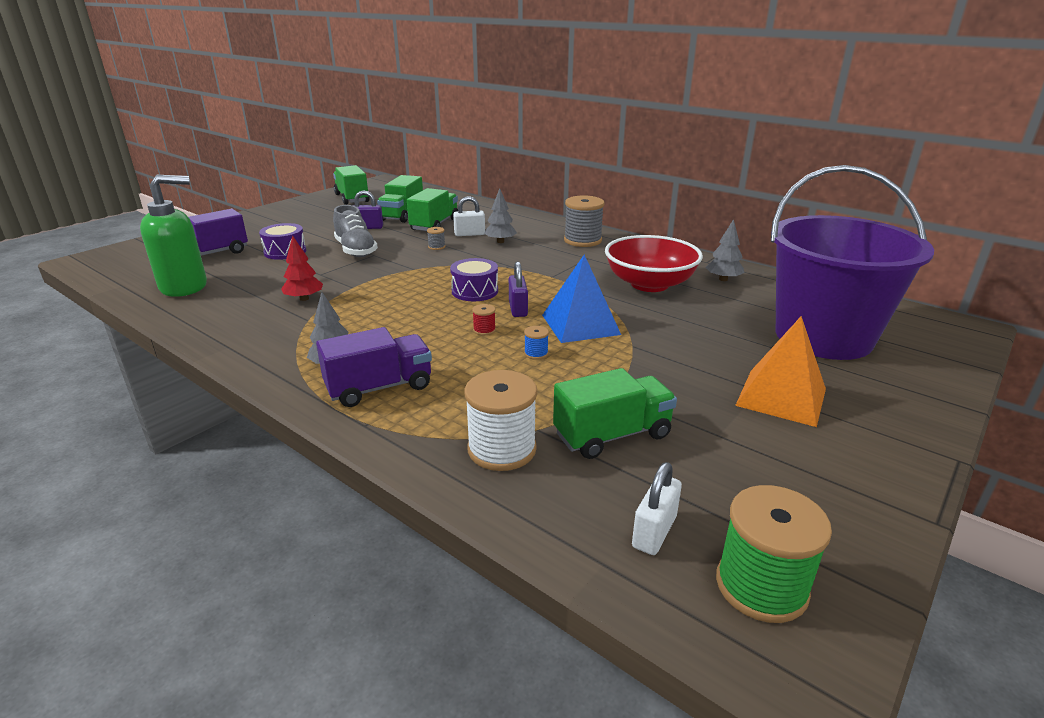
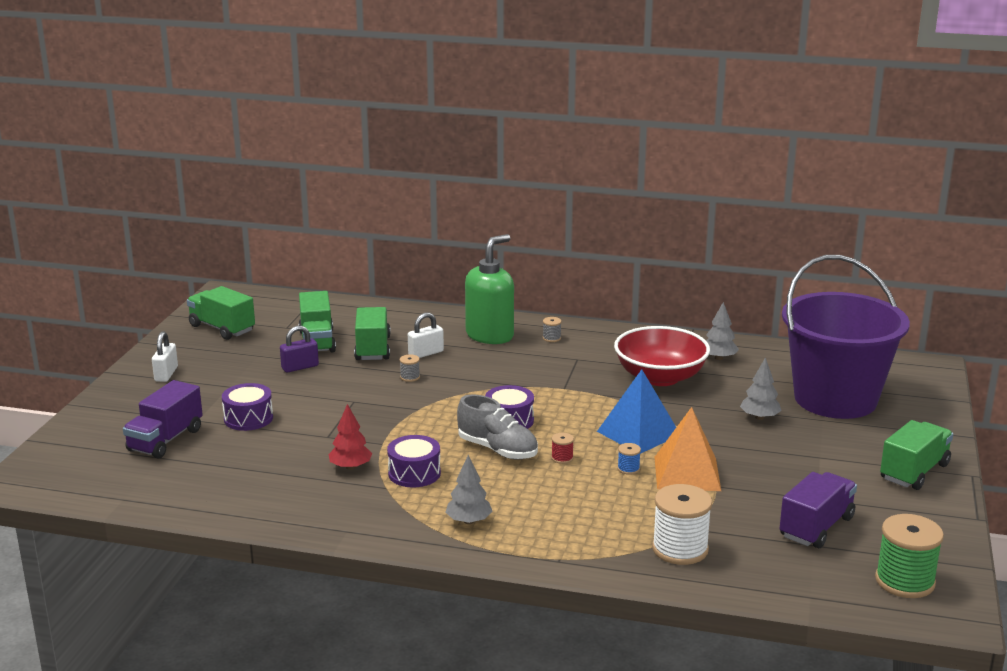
camera: 25 degrees left, 5 degrees down
green soap dispenser [140,175,207,297] -> green soap dispenser moved to [465,234,514,344]
purple truck [316,327,432,407] -> purple truck moved to [780,472,857,548]
grey shoe [333,205,378,257] -> grey shoe moved to [457,395,538,460]
grey tree [484,188,517,243] -> grey tree moved to [740,357,782,420]
purple padlock [509,261,528,317] -> none
green truck [553,368,677,459] -> green truck moved to [880,420,953,490]
grey spool [564,195,604,247] -> grey spool [543,317,562,342], size x0.44
white padlock [632,462,682,555] -> white padlock moved to [152,331,178,382]
orange pyramid [735,316,826,427] -> orange pyramid moved to [654,407,721,491]
none -> purple drum [387,435,441,487]

